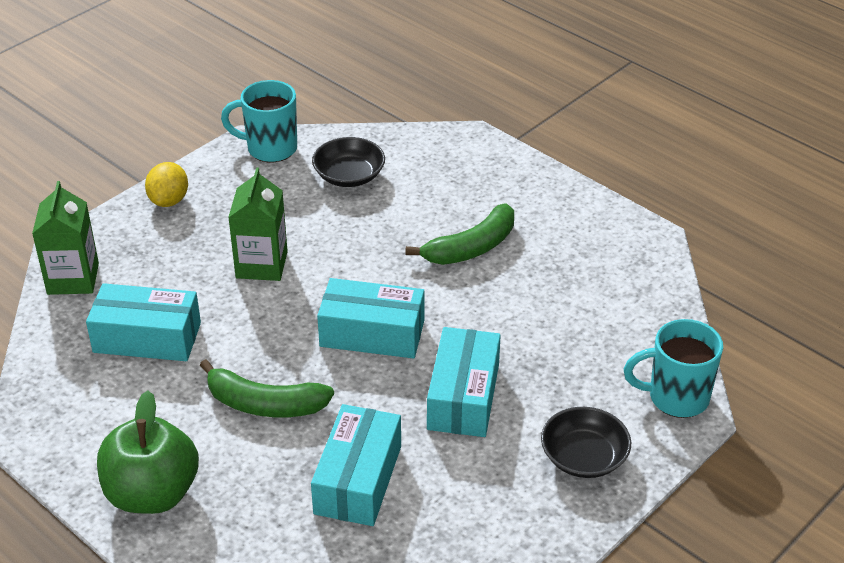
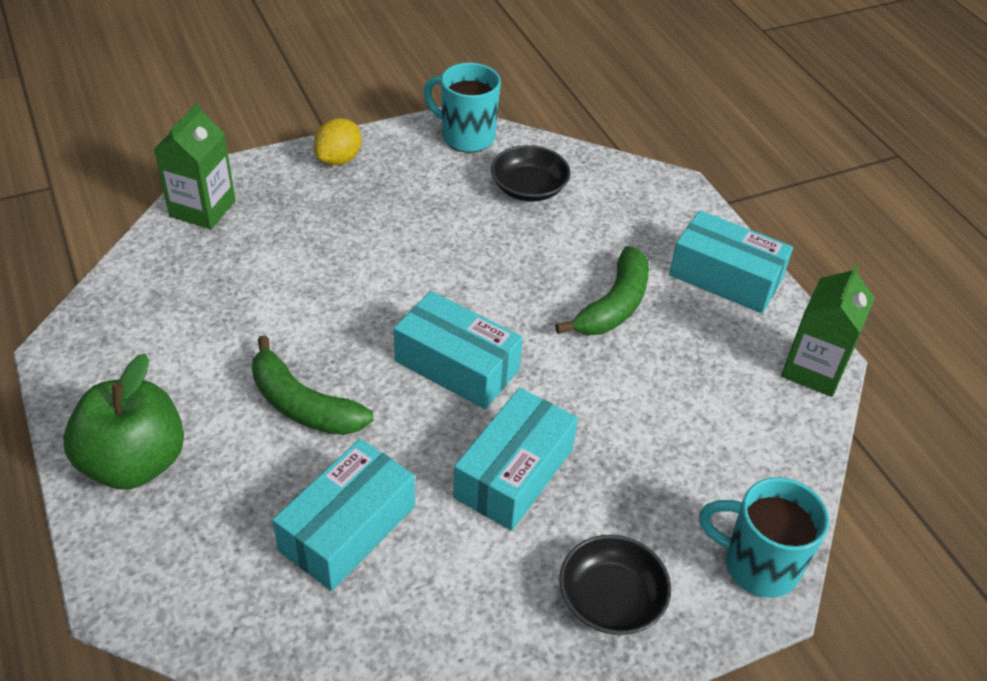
camera: 20 degrees right, 5 degrees up
turquoise box [86,283,201,361] -> turquoise box moved to [669,210,793,313]
green carton [228,167,288,281] -> green carton moved to [781,263,875,397]
green banana [405,203,514,265] -> green banana turned 45 degrees counterclockwise [555,246,649,335]

